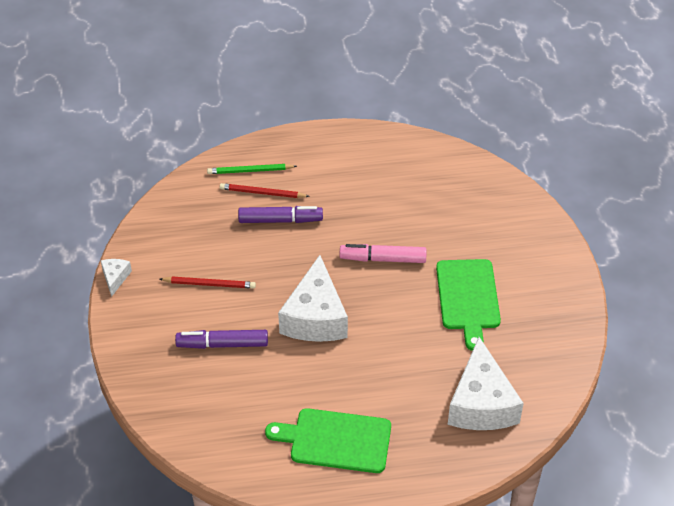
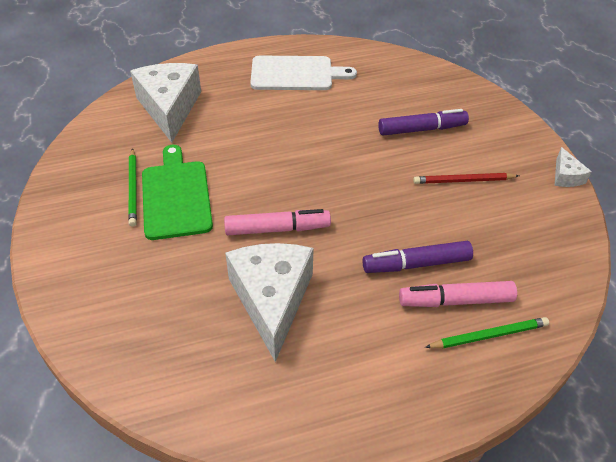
camera: 170 degrees right, 0 degrees up
red pencil [220,183,310,198] -> pink marker [399,281,517,307]
green cutting board [265,408,391,473] -> white cutting board [250,56,357,90]
white cheese [278,255,348,342] -> white cheese moved to [225,243,314,362]
none -> green pencil [128,148,137,227]

